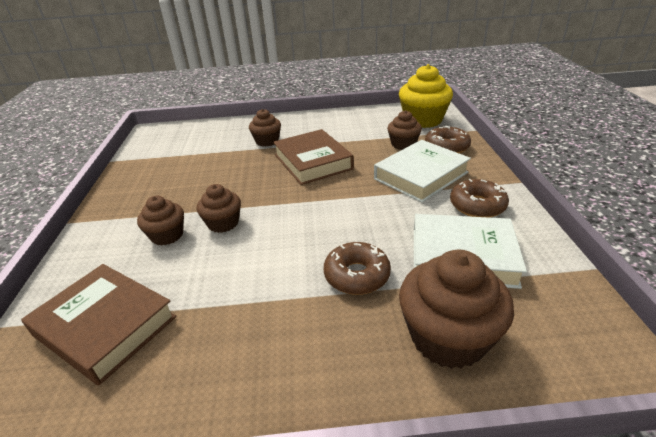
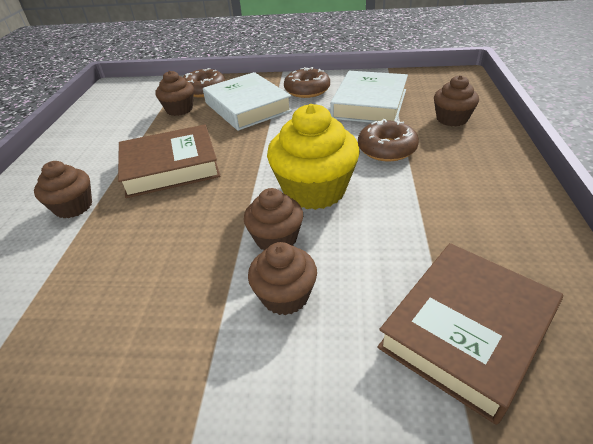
camera: 80 degrees left, 5 degrees up
yellow cupcake [399,64,453,128] -> yellow cupcake moved to [267,104,360,210]
brown cupcake [399,250,514,369] -> brown cupcake [434,75,479,126], size x0.59

